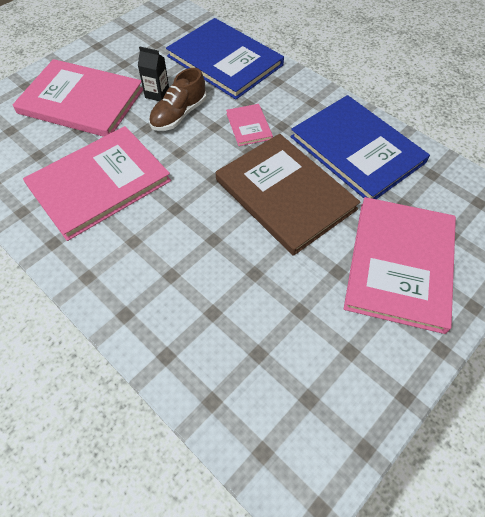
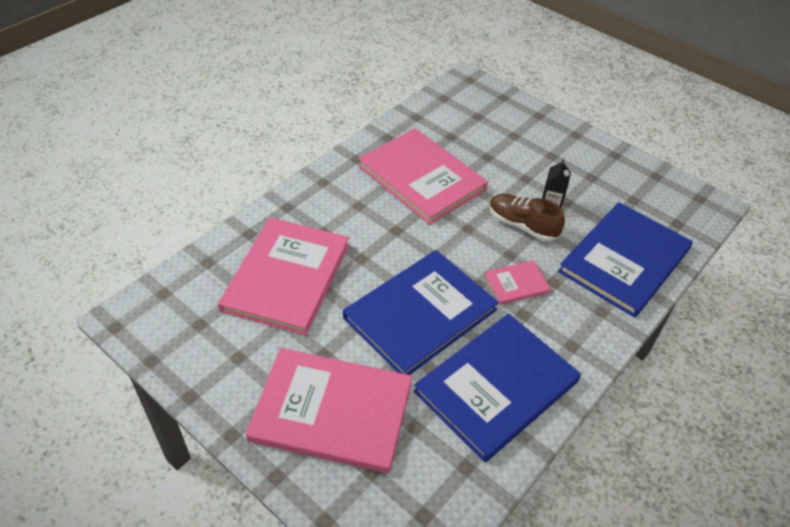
camera: 85 degrees right, 10 degrees down
pink book [13,59,143,137] -> pink book moved to [218,217,349,336]
brown book [216,134,360,256] -> blue book [343,250,499,375]

